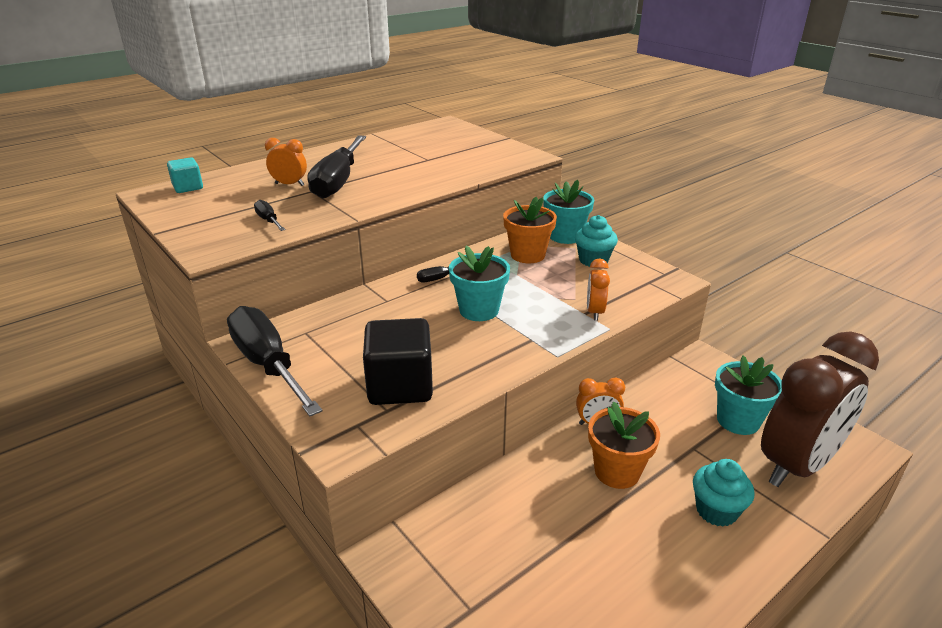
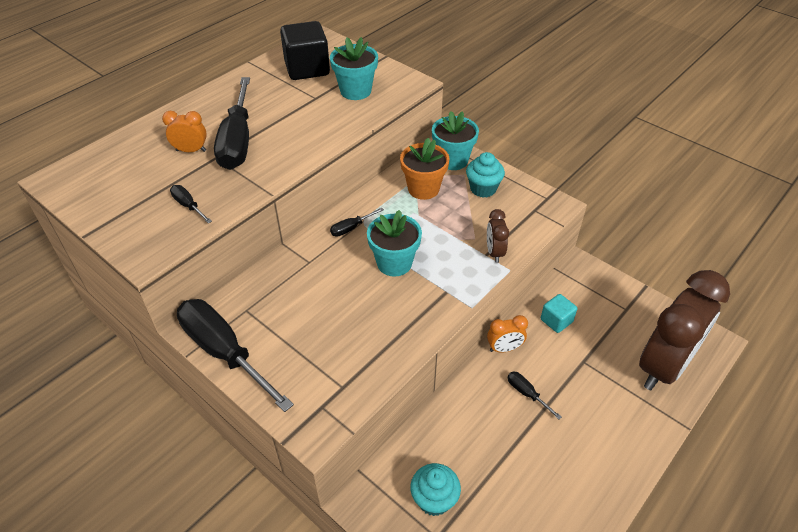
camera: 10 degrees left, 15 degrees up
turquoise cube [167,157,203,193] -> turquoise cube moved to [541,294,577,333]
black cube [363,318,433,405] -> black cube moved to [280,21,330,80]
orange clock [587,259,610,321] -> brown clock [487,209,509,263]
orange flower pot [588,401,660,489] -> black screwdriver [508,372,562,420]
turquoise cupcake [693,459,754,527] -> turquoise cupcake moved to [410,463,461,516]
turquoise flower pot [715,356,782,435] -> turquoise flower pot moved to [330,37,378,100]

